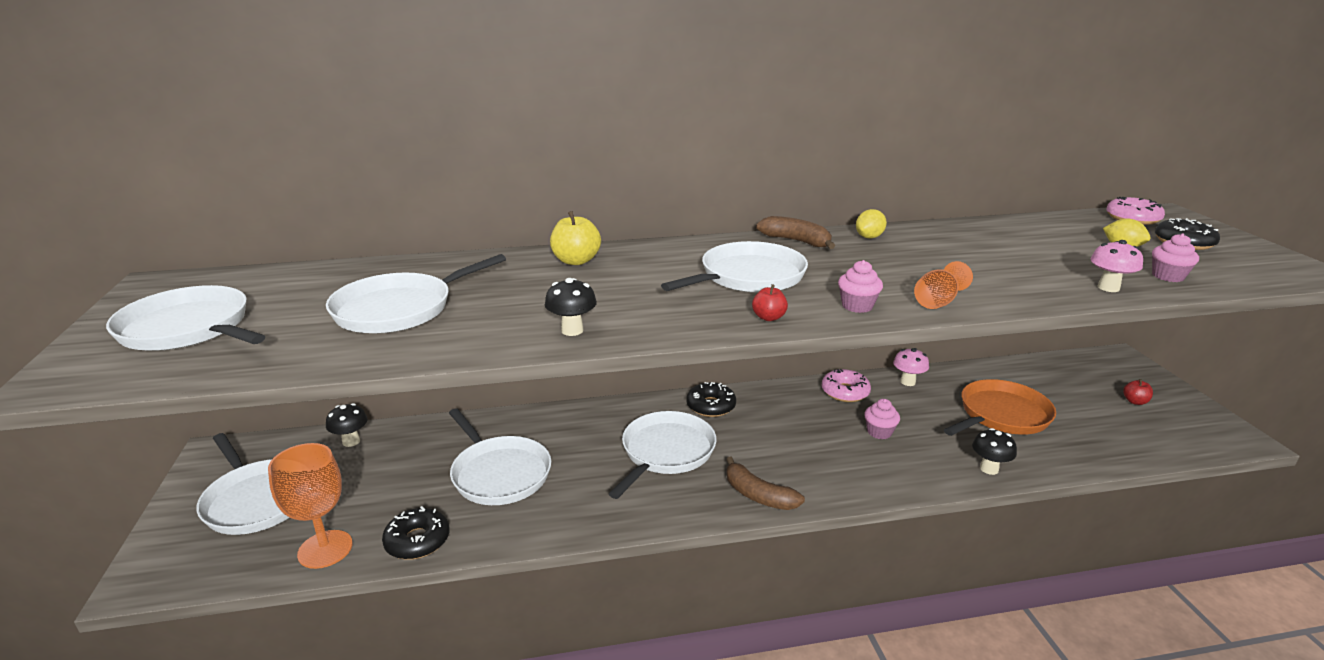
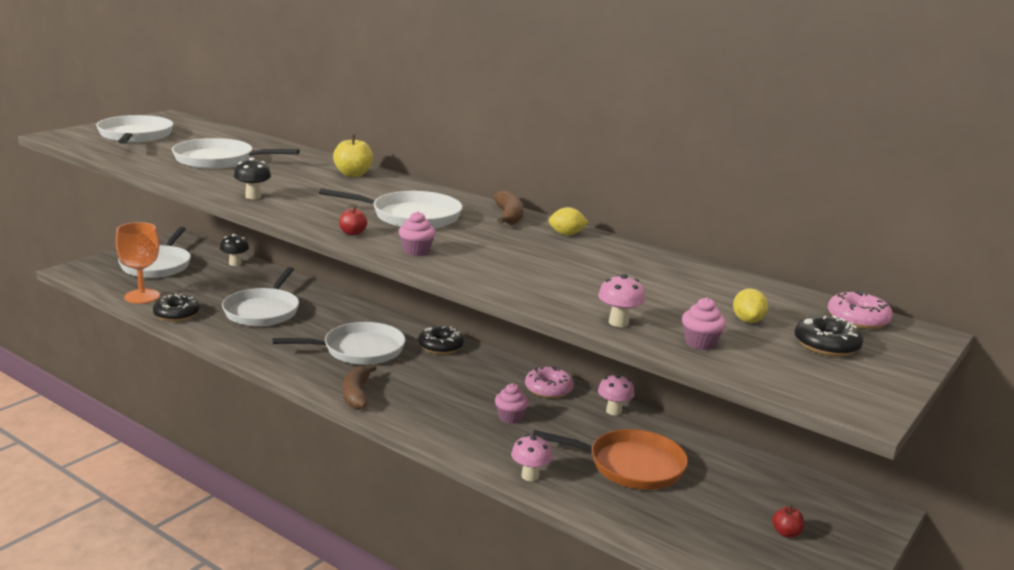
camera: 45 degrees right, 5 degrees down
orange goblet [914,261,973,309] -> none
black mushroom [972,428,1017,475] -> pink mushroom [511,434,553,481]

